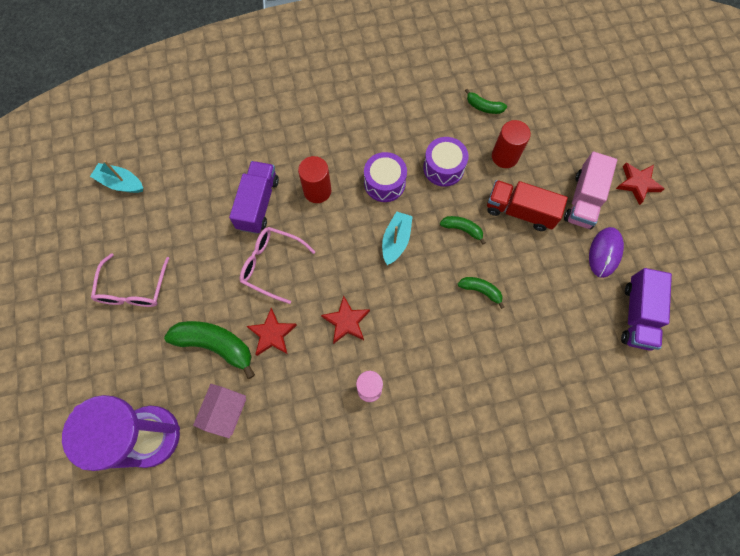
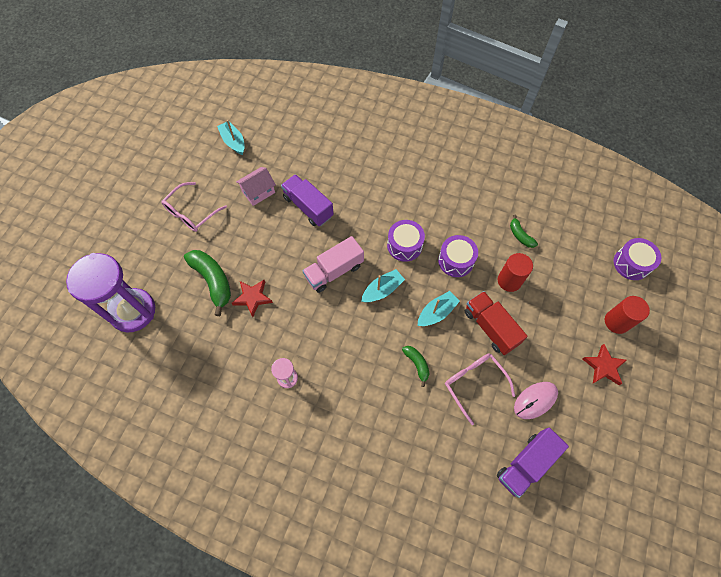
camera: 35 degrees right, 5 degrees down
pink house [193,384,246,438] -> pink house moved to [236,167,276,206]
purple truck [229,161,279,234] -> purple truck turned 90 degrees counterclockwise [281,174,334,226]
pink glasses [240,227,315,304] -> pink glasses moved to [445,354,515,425]
red cylinder [298,156,331,203] -> red cylinder moved to [605,296,650,334]
red star [321,296,370,344] -> none
green banana [440,216,486,245] -> turquoise boat [418,291,460,326]
pink truck [564,152,617,229] -> pink truck moved to [302,236,364,293]
purple mouse [589,227,624,278] -> pink mouse [514,382,558,419]
none -> purple drum [614,238,661,280]

